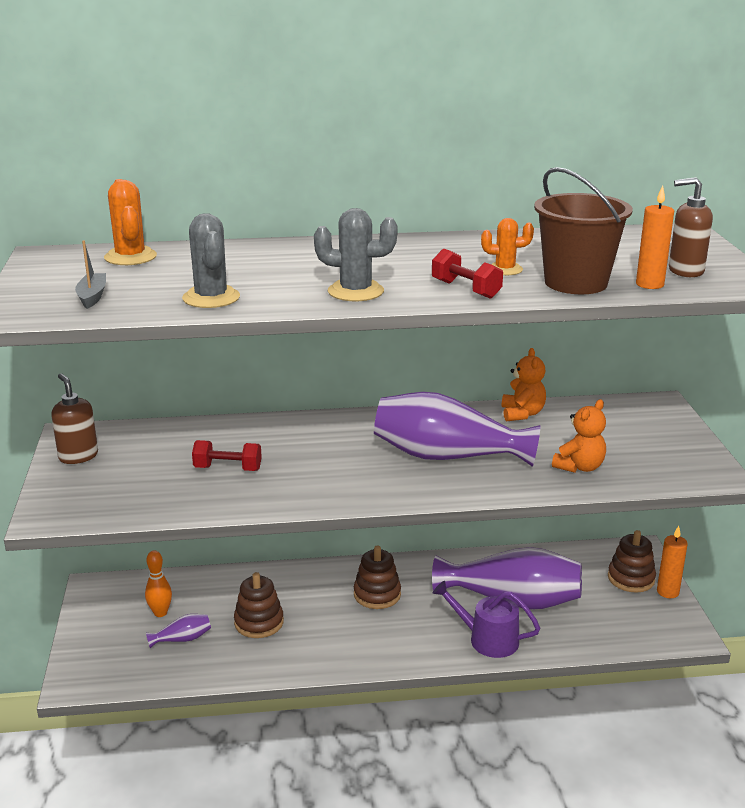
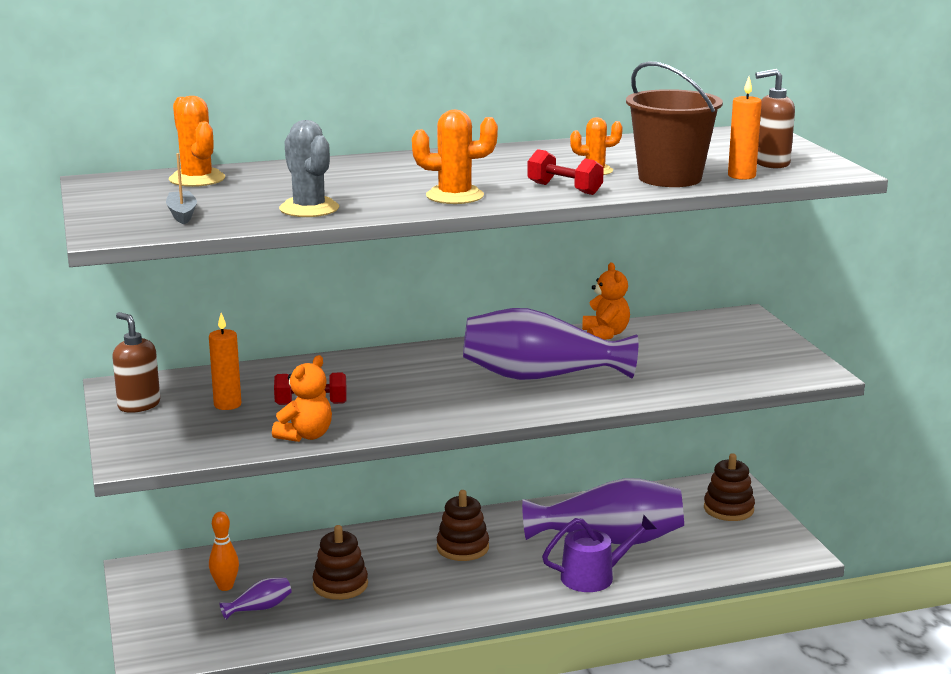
camera: 10 degrees left, 5 degrees down
grey cactus [314,208,398,301] -> orange cactus [412,110,498,204]
purple watering can [432,581,540,658] -> purple watering can turned 150 degrees clockwise [542,515,657,592]
orange teddy bear [552,399,606,473] -> orange teddy bear moved to [272,355,332,442]
orange candle [657,526,688,598] -> orange candle moved to [209,313,242,410]

